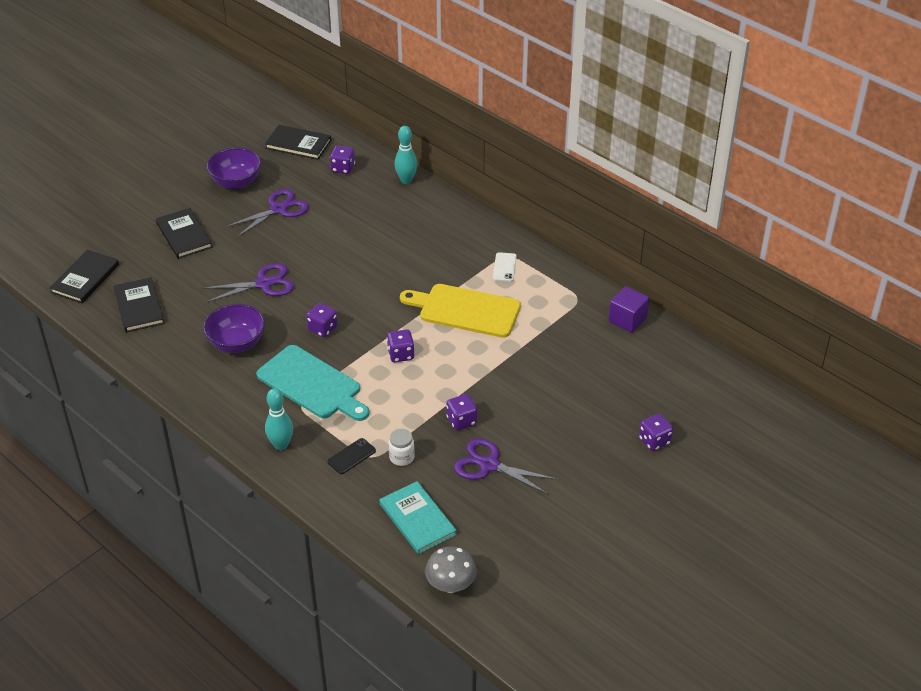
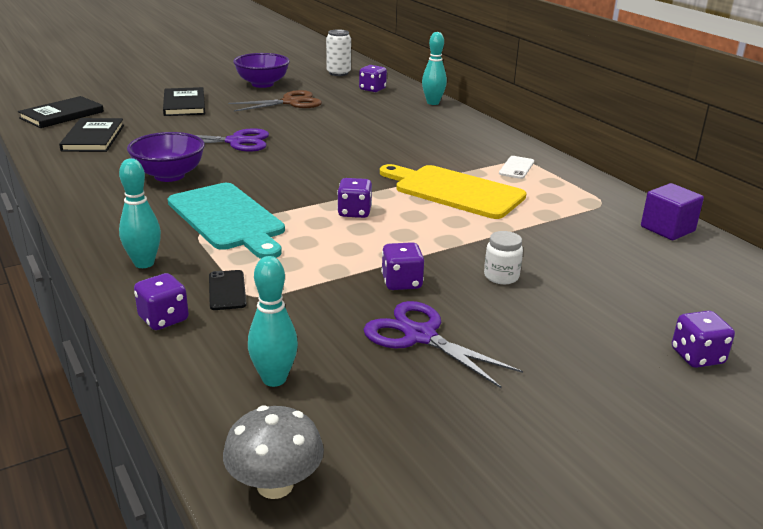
camera: 15 degrees right, 15 degrees down
purple scissors [225,189,309,238] -> brown scissors [228,90,322,112]
black book [265,125,331,160] -> white can [326,29,351,76]
purple dice [306,303,338,337] -> purple dice moved to [134,273,189,330]
black phone [327,438,376,474] -> black phone turned 75 degrees counterclockwise [209,270,247,310]
turquoise book [380,481,457,554] -> turquoise bowling pin [248,256,298,387]
white jar [389,429,415,466] -> white jar moved to [484,231,523,284]

